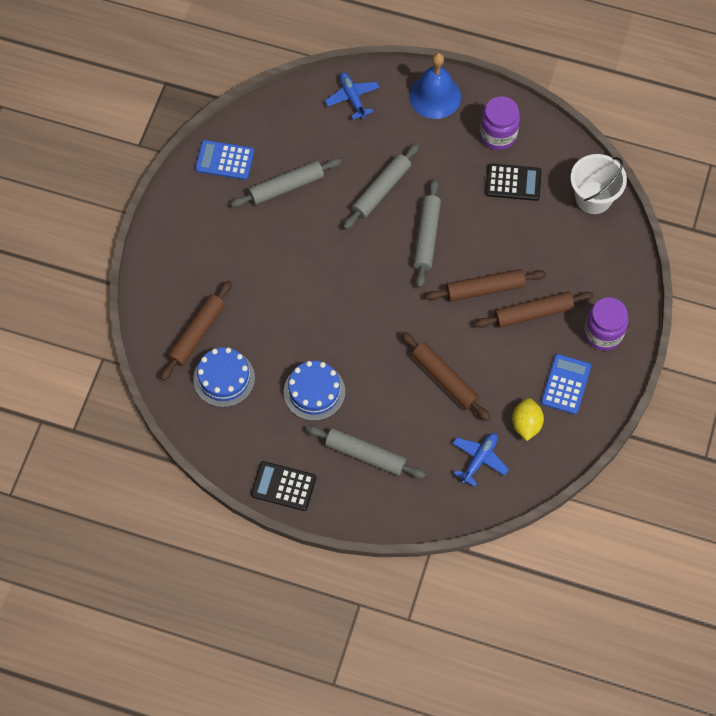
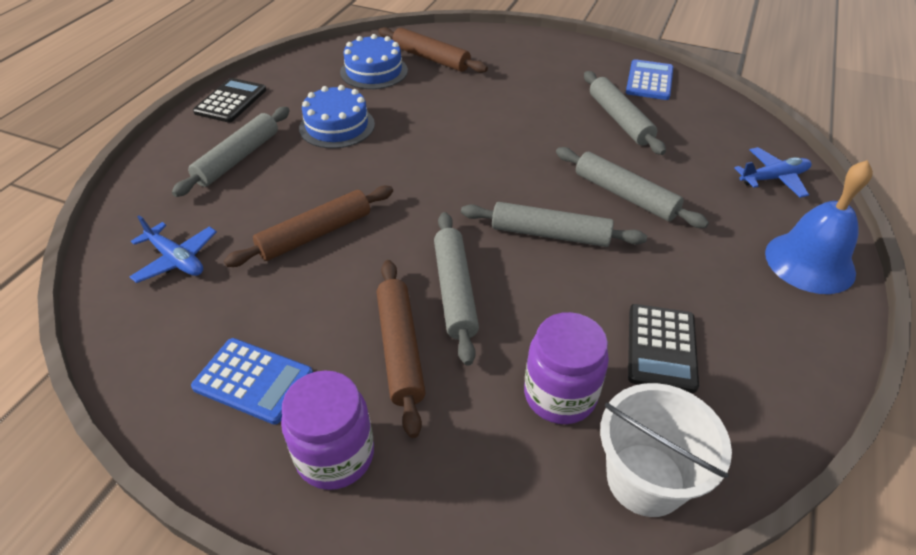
camera: 95 degrees right, 20 degrees down
brown rolling pin [425,269,546,301] -> grey rolling pin [434,212,479,366]
purple jar [480,96,520,150] -> purple jar moved to [524,312,609,424]
yellow lemon [512,398,544,441] -> none

